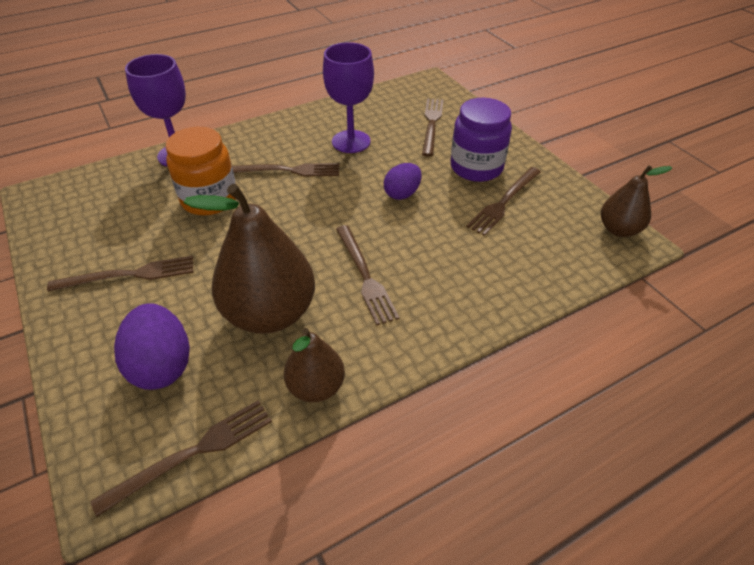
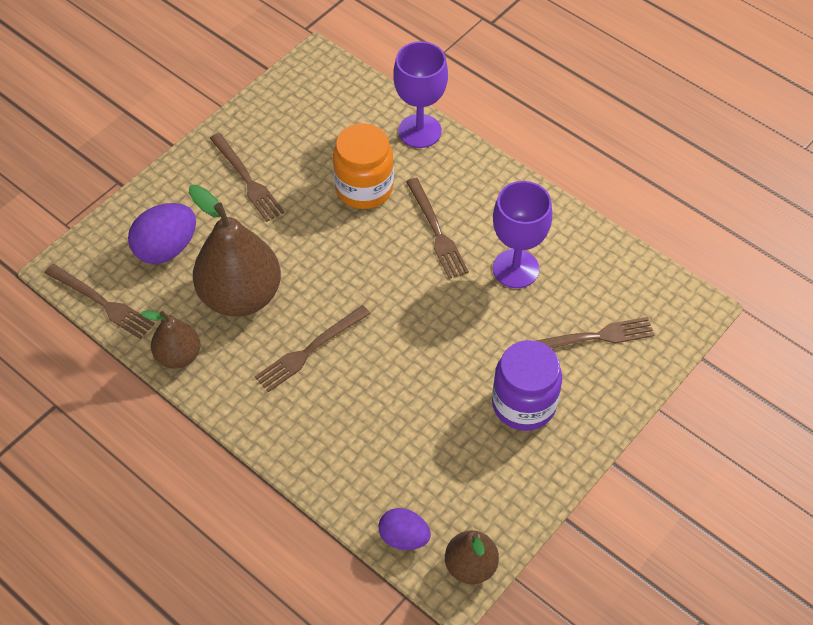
camera: 70 degrees right, 10 degrees up
purple egg [384,163,422,200] -> purple egg moved to [379,508,431,550]
brown fork [467,167,541,236] -> none

